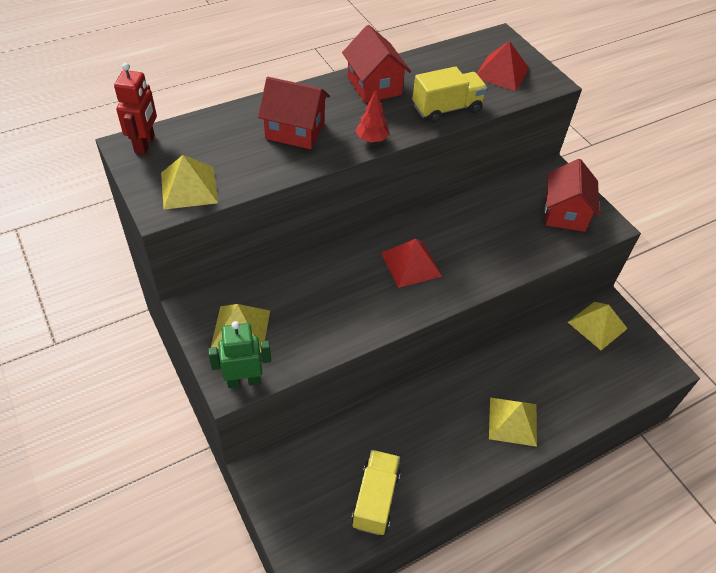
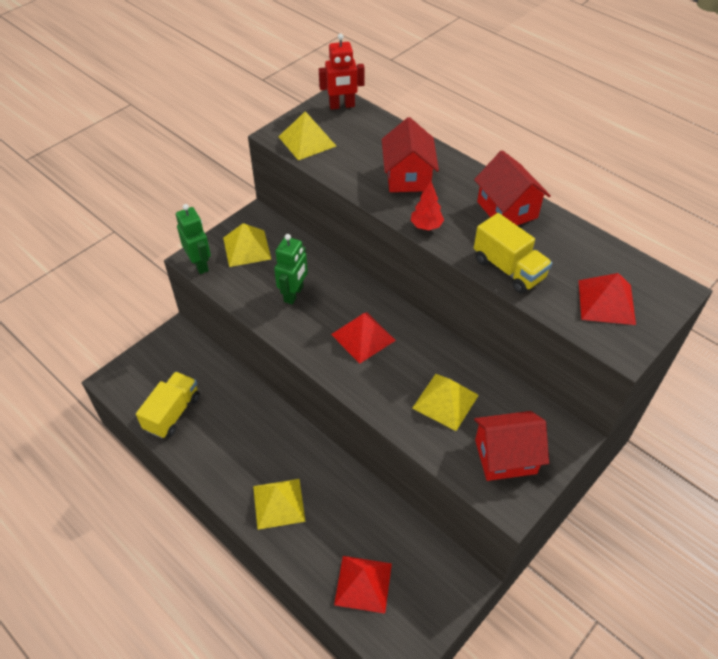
camera: 75 degrees right, 0 degrees up
red house [342,25,411,103] -> red house turned 75 degrees counterclockwise [474,150,551,225]
yellow truck [351,450,401,535] -> yellow truck turned 60 degrees counterclockwise [136,372,200,438]
yellow pyramid [568,302,628,350] -> yellow pyramid moved to [412,374,479,431]
none -> green robot [274,234,308,304]
none -> red pyramid [334,556,392,614]

